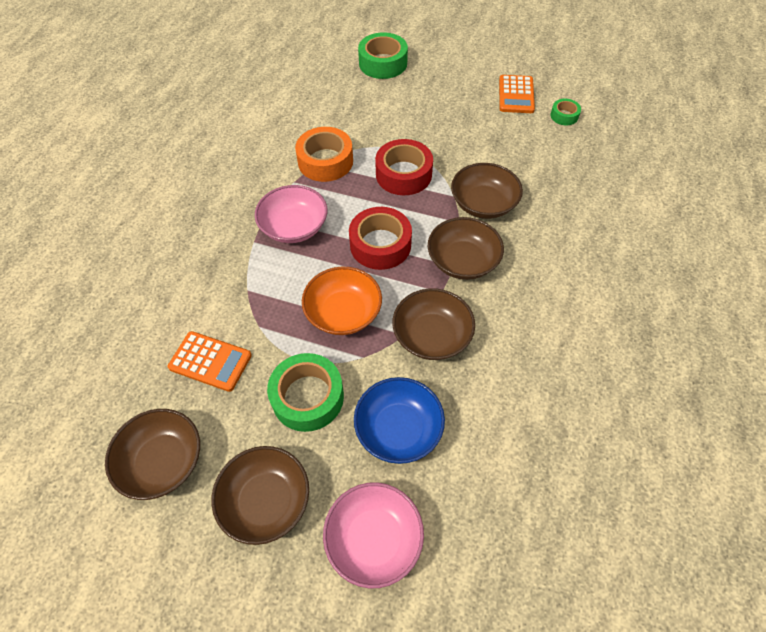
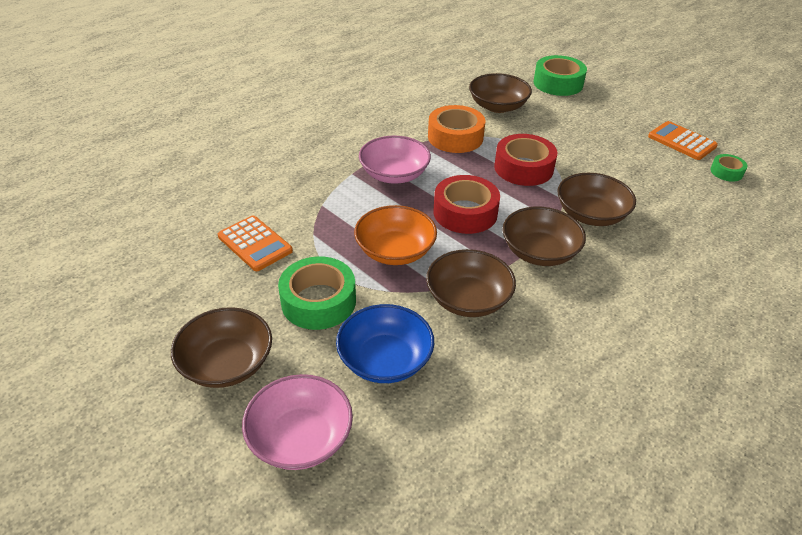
camera: 25 degrees right, 15 degrees down
brown bowl [105,409,200,500] -> brown bowl moved to [469,73,532,113]
orange calculator [499,75,535,113] -> orange calculator turned 105 degrees clockwise [648,121,718,160]

